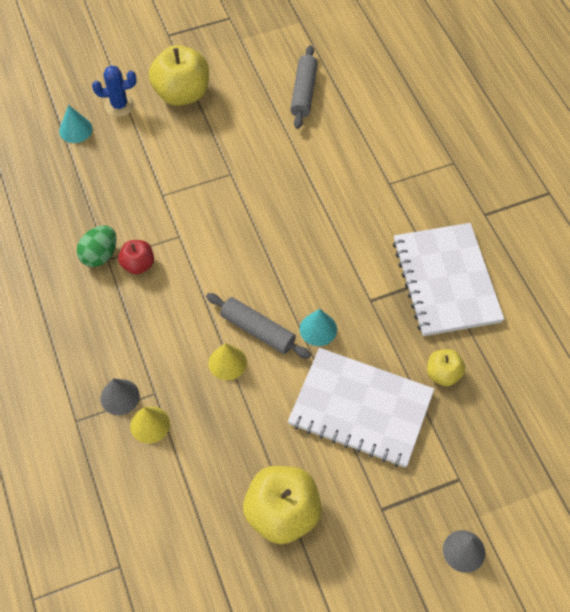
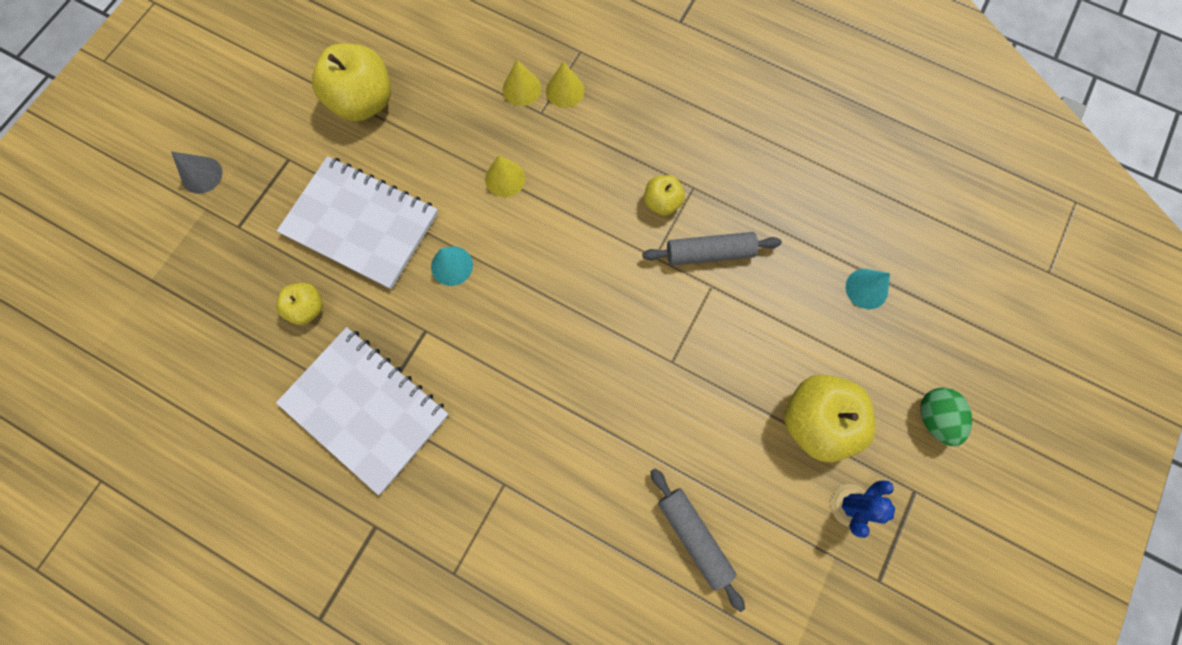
camera: 140 degrees right, 15 degrees up
green egg [77,225,117,267] -> green egg moved to [920,387,972,446]
blue cactus [92,65,136,117] -> blue cactus moved to [831,481,895,538]
grey cone [101,378,140,415] -> yellow cone [546,62,585,108]
red apple [118,240,154,275] -> yellow apple [644,175,685,216]
grey rolling pin [206,293,311,359] -> grey rolling pin moved to [642,232,782,266]
white notebook [288,348,434,468] -> white notebook turned 45 degrees clockwise [277,156,438,289]

